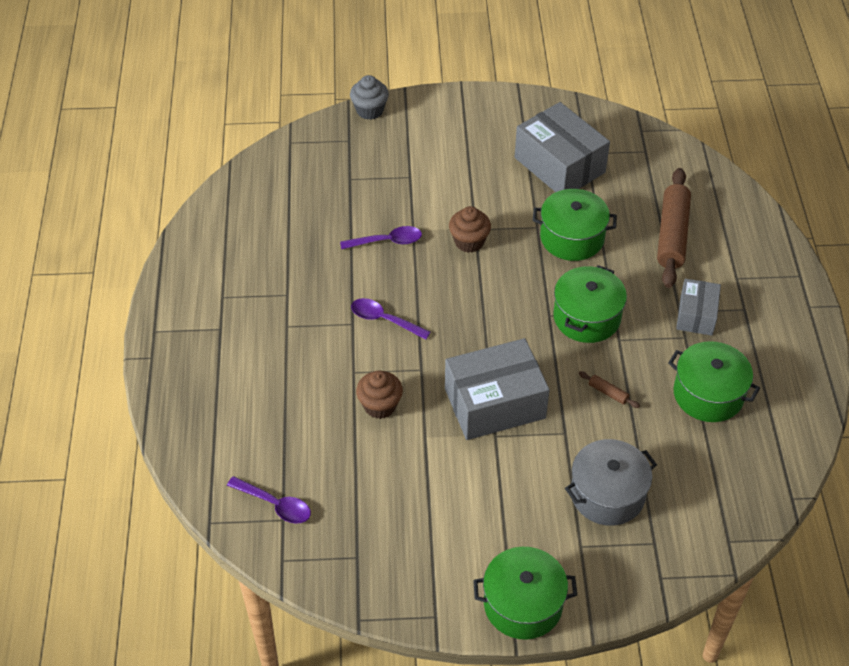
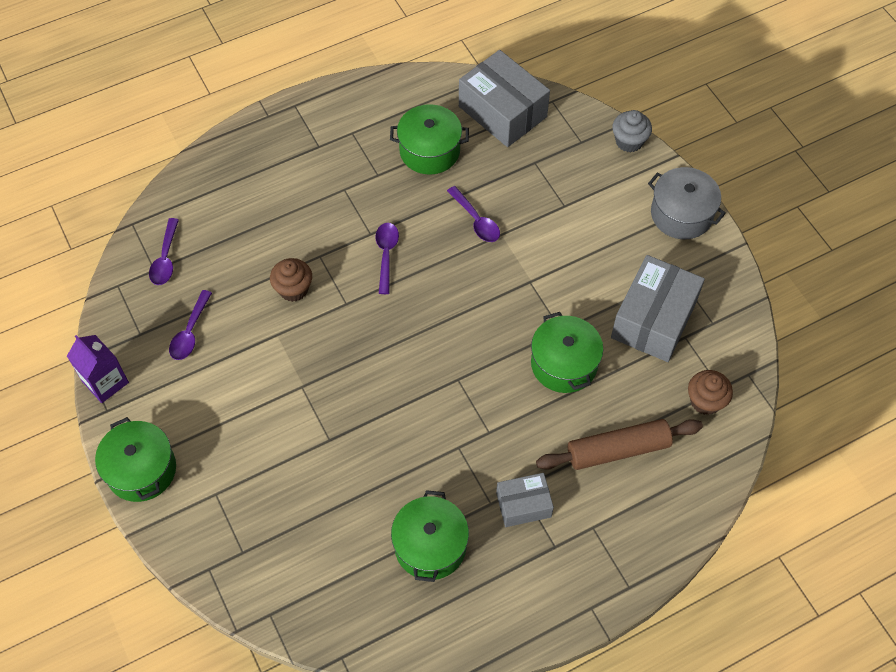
camera: 65 degrees right, 10 degrees up
grey box [445,338,550,440] -> grey box moved to [459,50,550,147]
brown cupcake [449,206,491,253] -> brown cupcake moved to [688,370,733,415]
green pot [553,265,627,343] -> green pot moved to [390,104,469,175]
grey pot [565,439,657,526] -> grey pot moved to [648,167,726,239]
brown rolling pin [578,371,640,408] -> none
none -> purple carton [67,335,129,403]
none -> purple spoon [169,290,212,360]

